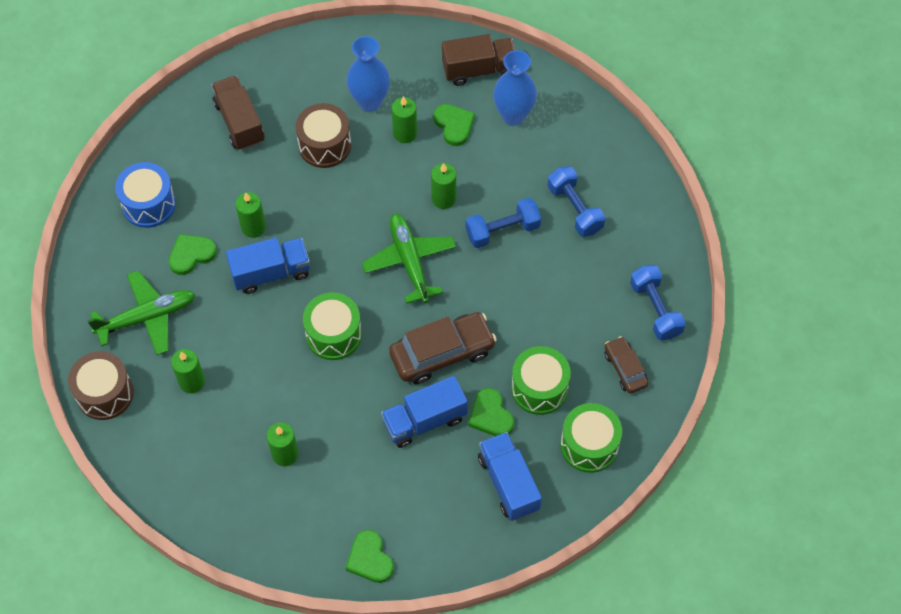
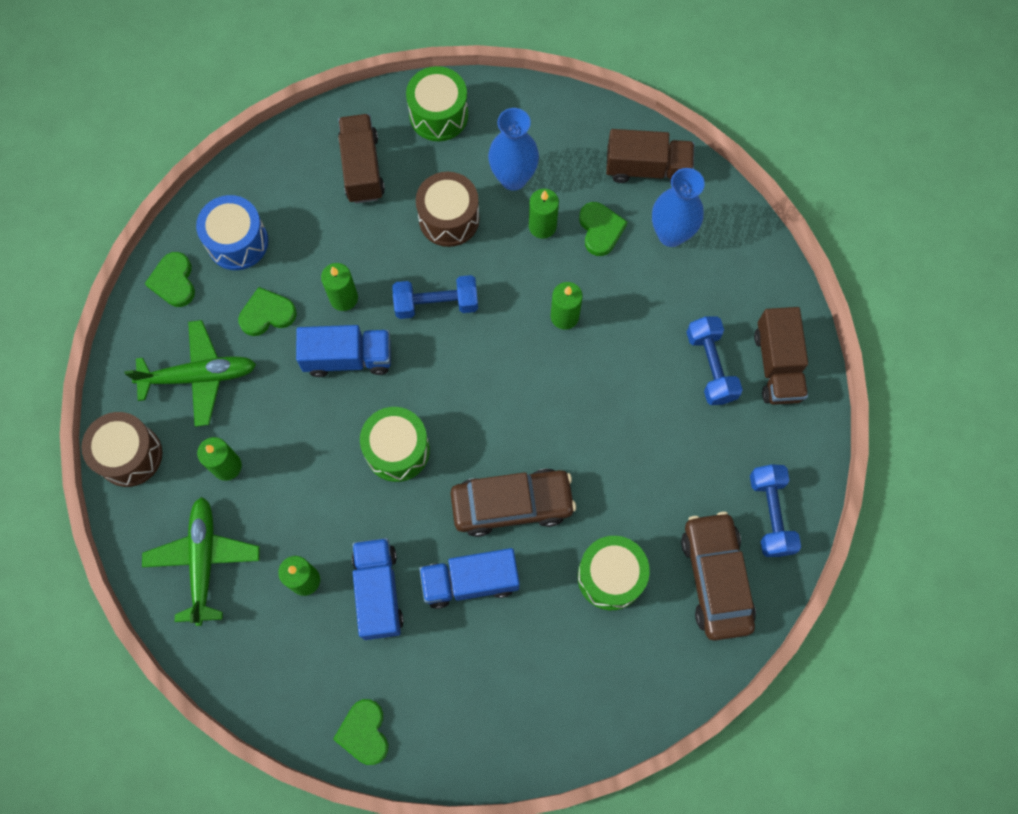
camera: 15 degrees right, 10 degrees up
green plane [362,213,456,304] -> green plane moved to [142,497,260,626]
blue dumbbell [466,198,541,248] -> blue dumbbell moved to [393,275,478,319]
green heart [468,388,514,436] -> green heart moved to [145,252,195,307]
blue truck [478,432,542,521] -> blue truck moved to [352,538,404,640]
green drum [561,403,622,473] -> green drum moved to [406,66,468,141]
brown car [604,336,649,393] -> brown car [681,511,756,641], size x1.76
none -> brown truck [754,307,808,405]

